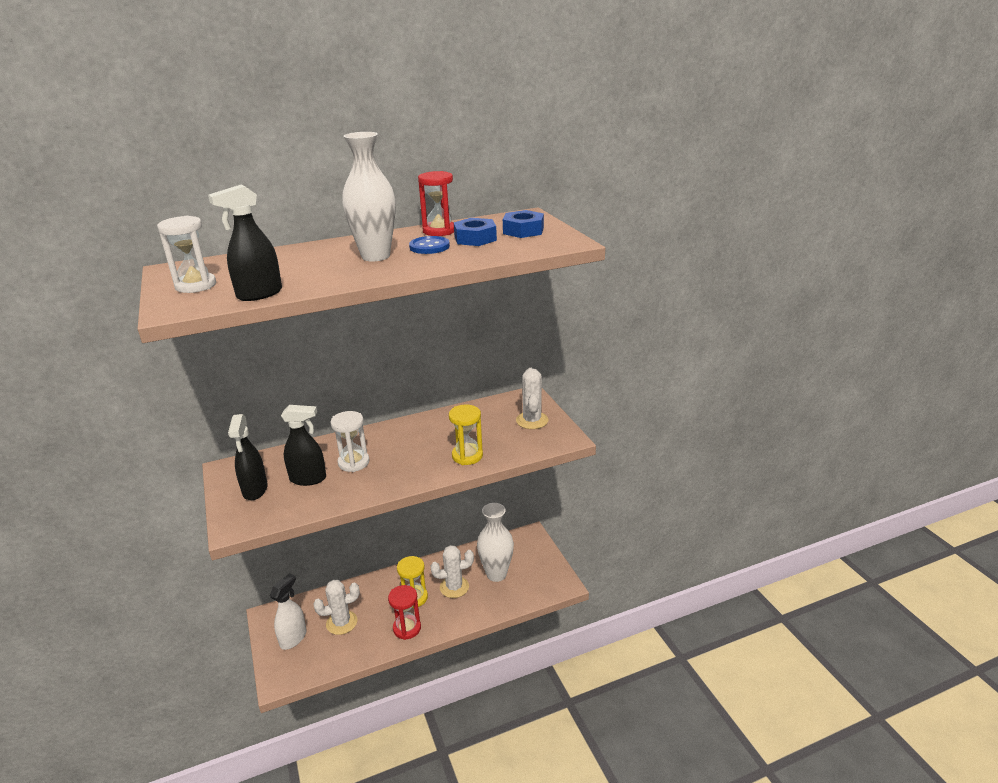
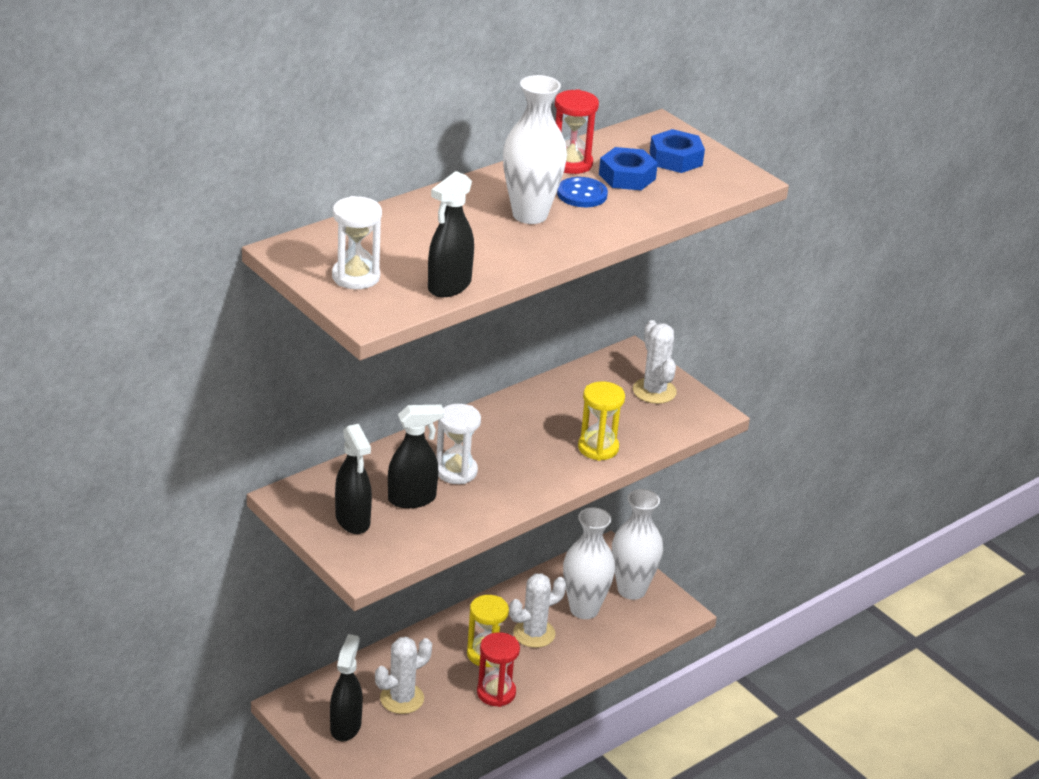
camera: 20 degrees left, 5 degrees up
white spray bottle [270,573,307,650] -> black spray bottle [330,634,363,741]
none -> white vase [612,489,663,600]

